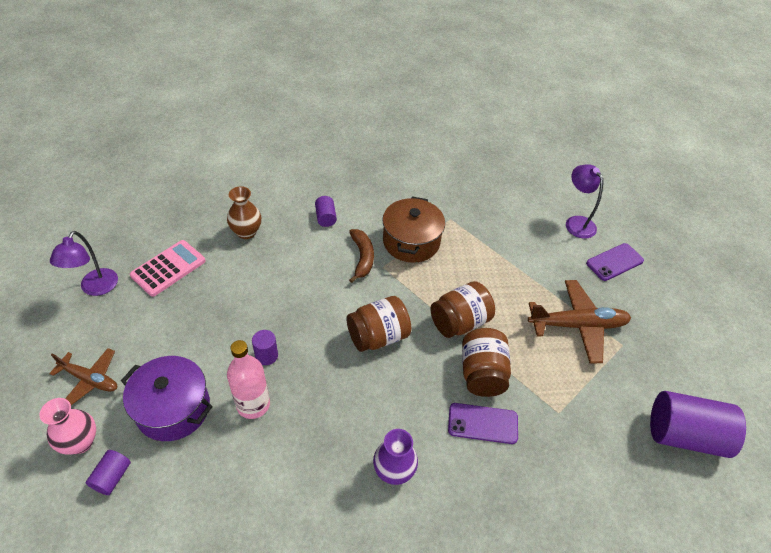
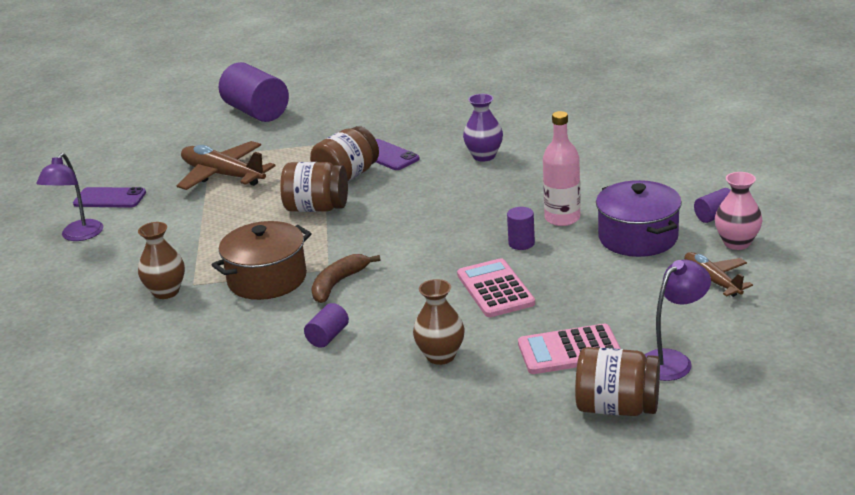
camera: 135 degrees left, 20 degrees down
brown jar [347,296,411,352] -> brown jar moved to [575,347,660,416]
none -> brown vase [138,222,185,299]
none -> pink calculator [457,258,535,317]

